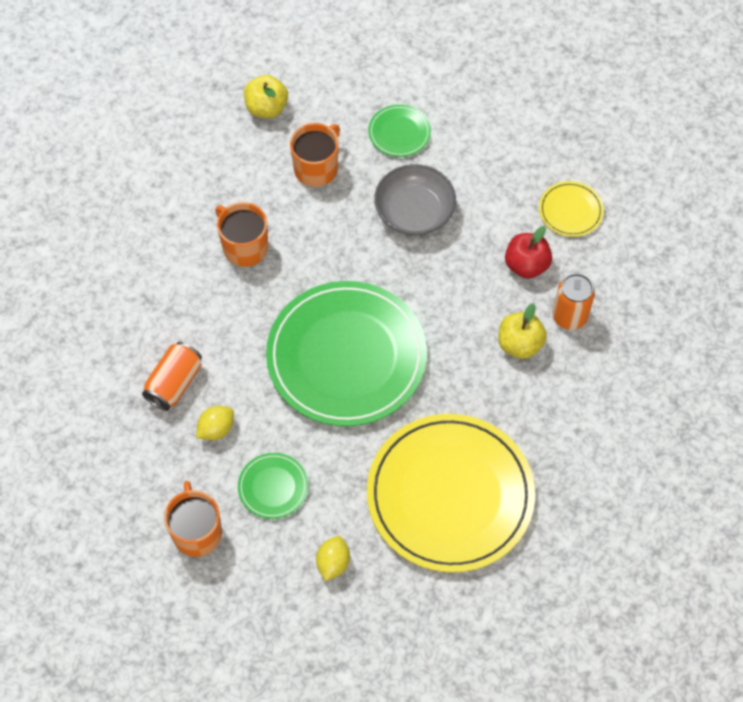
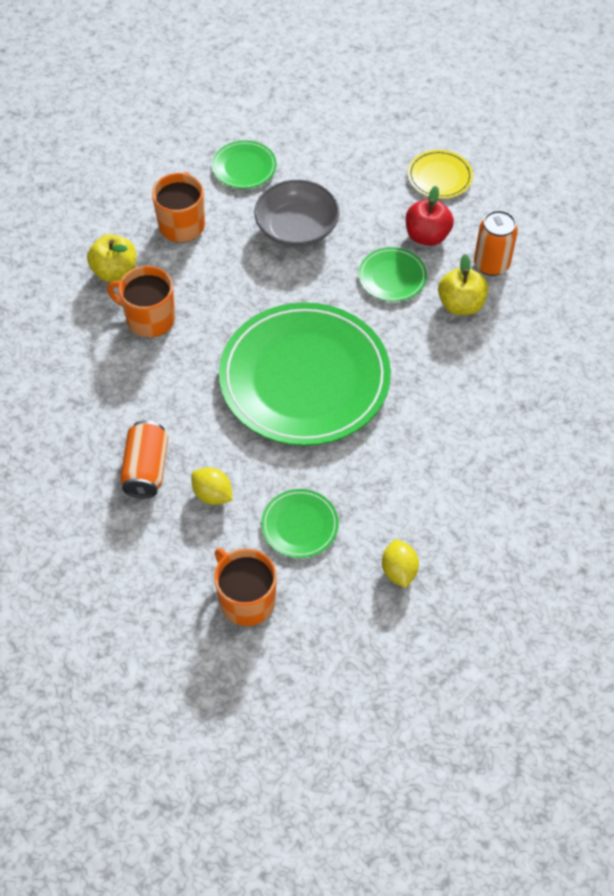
camera: 25 degrees left, 5 degrees down
yellow lemon [196,406,234,440] -> yellow lemon turned 75 degrees counterclockwise [191,467,232,505]
yellow apple [244,75,288,118] -> yellow apple moved to [87,234,136,282]
yellow plate [367,414,535,573] -> none
none -> green plate [358,247,427,302]

